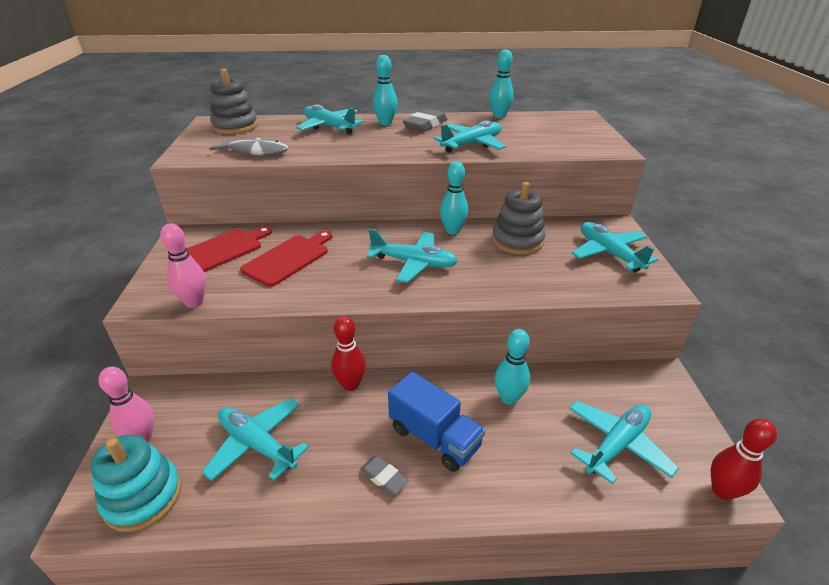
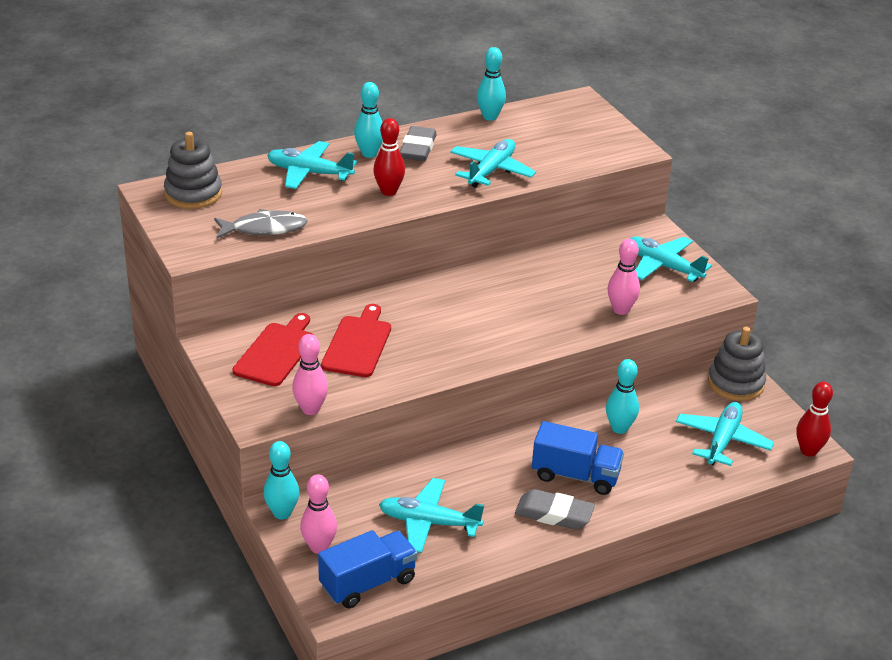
camera: 25 degrees left, 0 degrees up
turquoise stacking toy [90,435,182,532] -> blue truck [318,530,418,608]
red bowling pin [331,316,366,391] -> red bowling pin moved to [373,118,405,196]
grey eraser [360,456,409,495] -> grey eraser [515,489,595,529], size x1.67
turquoise plane [367,228,458,283] -> none
turquoise bowling pin [440,161,468,234] -> turquoise bowling pin moved to [263,441,299,520]
grey stacking toy [492,182,546,254] -> grey stacking toy moved to [708,327,766,401]
none -> pink bowling pin [607,239,640,315]

